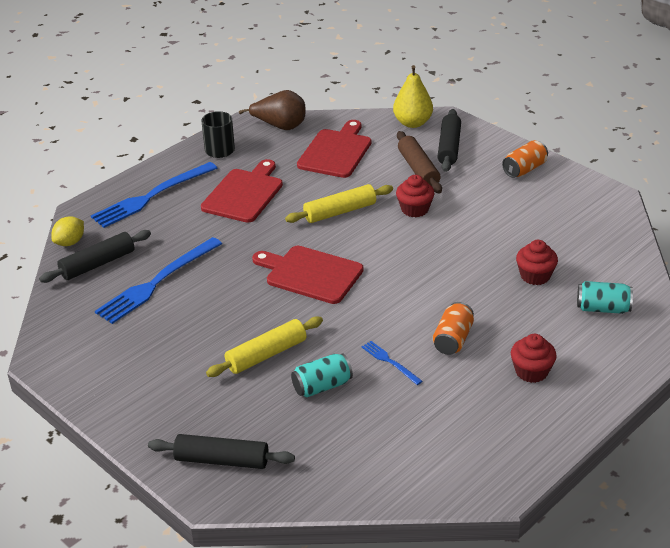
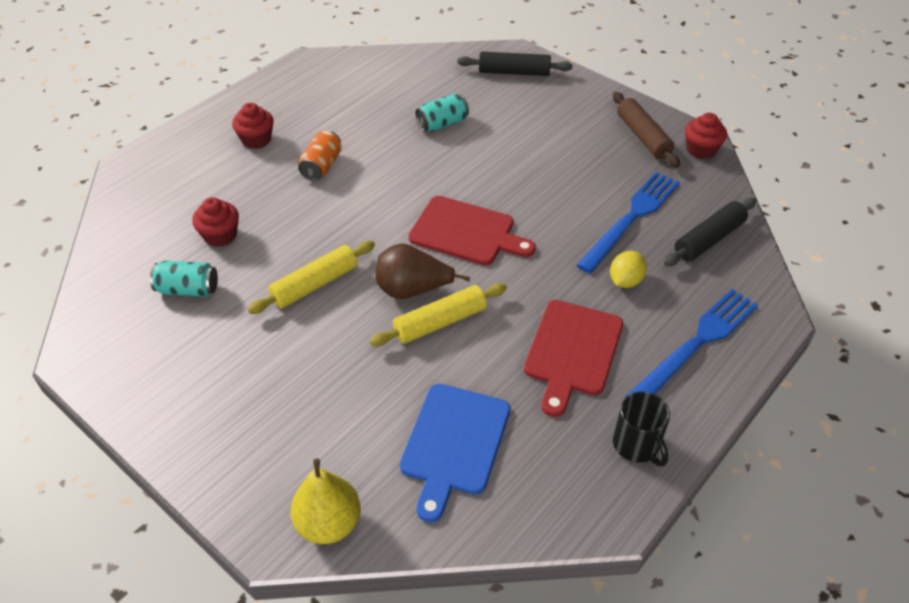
camera: 175 degrees right, 10 degrees up
yellow lemon [51,216,84,246] -> yellow lemon moved to [610,251,647,288]
yellow rolling pin [206,316,323,377] -> yellow rolling pin moved to [248,241,375,314]
brown pear [239,90,306,130] -> brown pear moved to [376,243,470,299]
red cutting board [297,120,371,178] -> blue cutting board [400,384,510,522]
blue fork [362,341,422,385] -> none
red cupcake [396,175,435,217] -> red cupcake moved to [685,113,727,159]
brown rolling pin [397,131,442,193] -> brown rolling pin moved to [613,92,680,168]
black rolling pin [437,109,461,172] -> none
orange can [502,140,548,178] -> none
turquoise can [577,281,633,314] -> turquoise can moved to [150,261,218,297]

